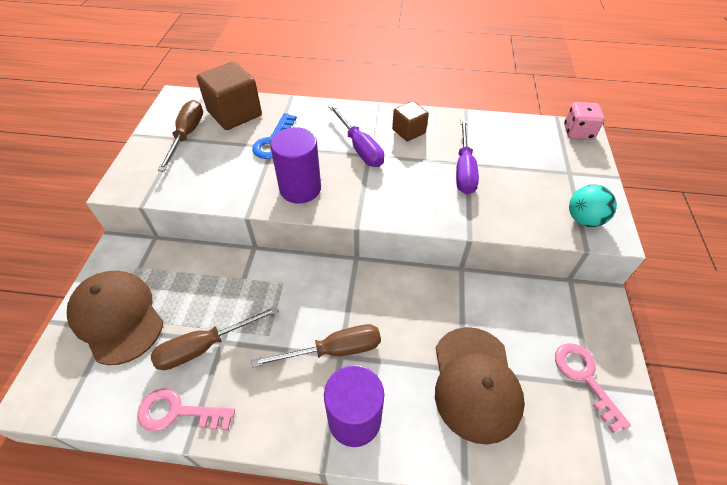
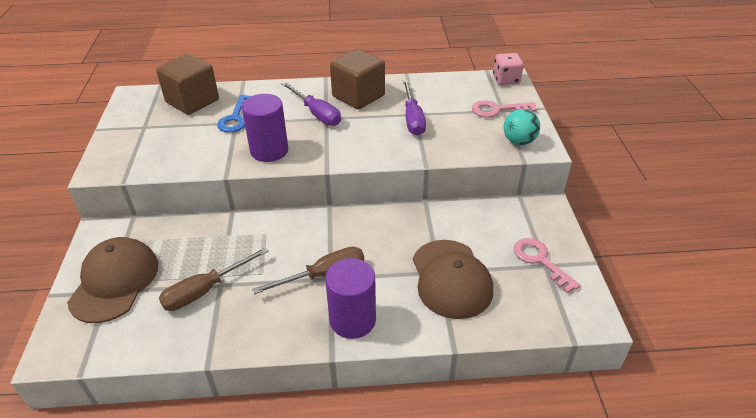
camera: 10 degrees left, 10 degrees down
brown cap [67,271,164,365] -> brown cap turned 60 degrees clockwise [67,237,158,323]
pink key [137,388,235,432] -> pink key moved to [472,100,537,118]
brown screwdriver [158,100,203,172] -> none
brown cube [392,101,429,142] -> brown cube [330,49,385,109], size x1.71

